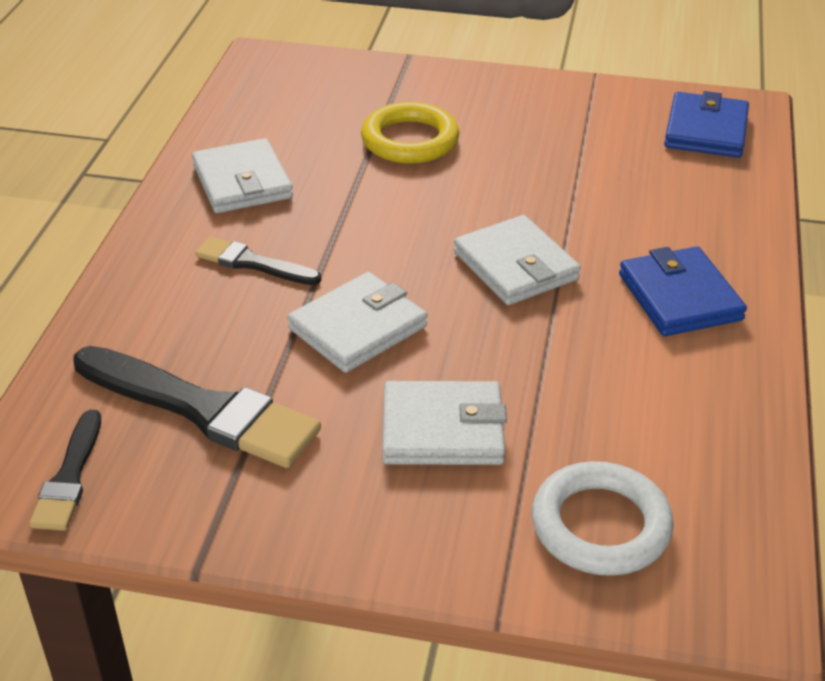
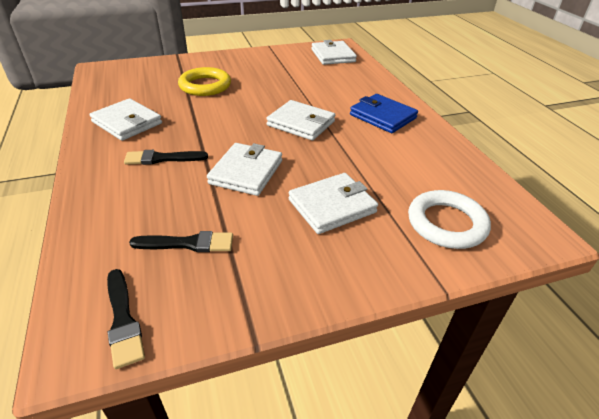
camera: 30 degrees left, 0 degrees up
black brush [74,346,321,468] -> black brush [129,231,233,252], size x0.55
blue wallet [664,91,749,158] -> white wallet [311,40,357,65]

